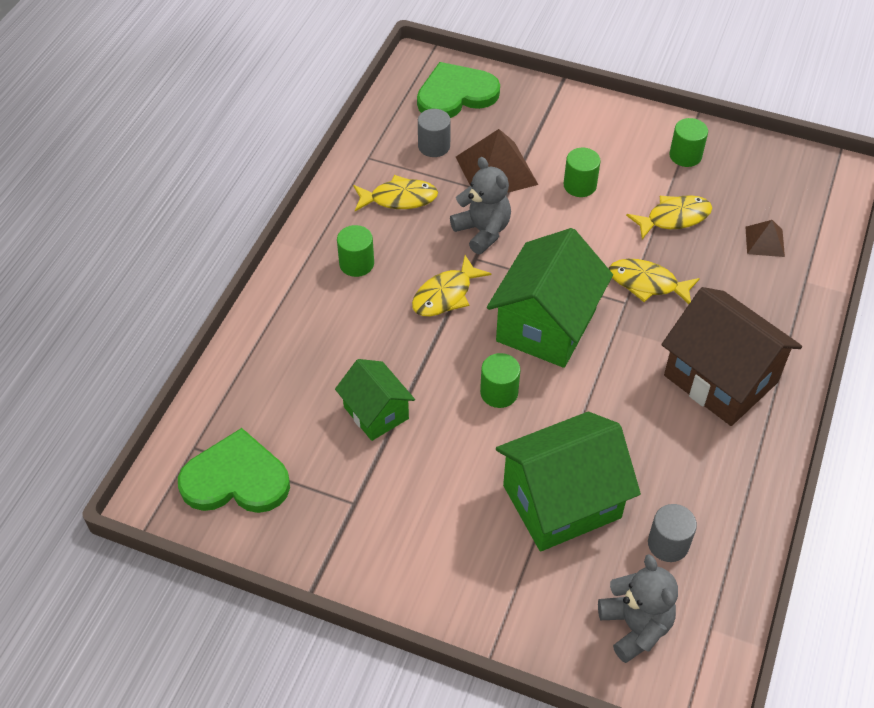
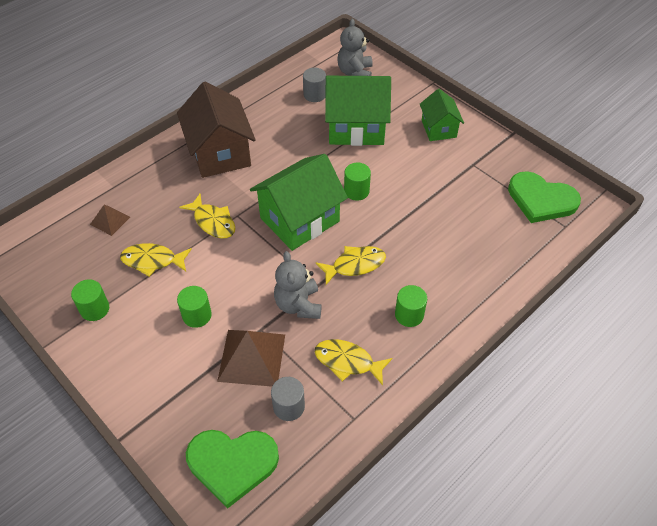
camera: 155 degrees left, 0 degrees up
green house [335,359,415,441] -> green house moved to [420,89,464,141]

